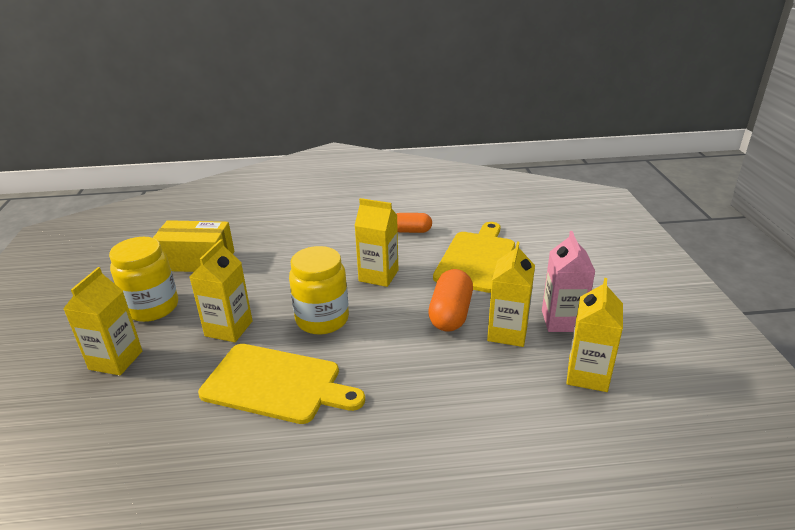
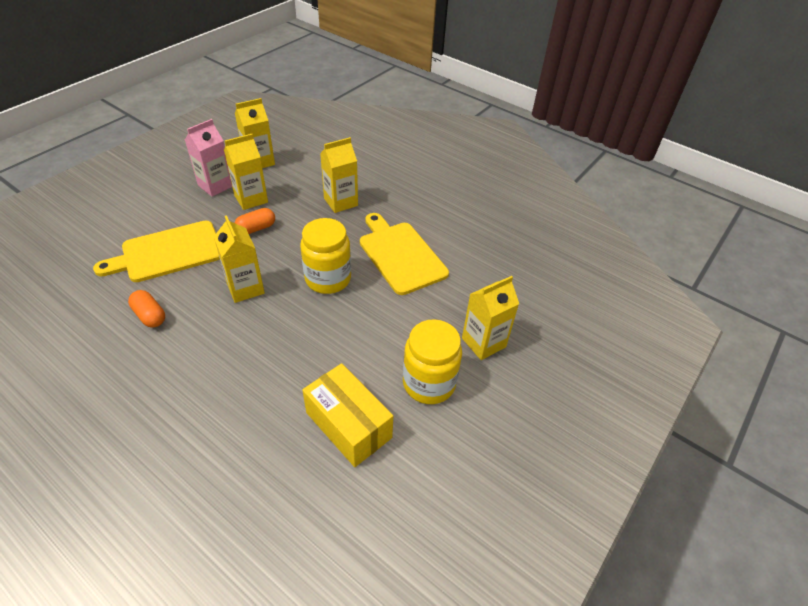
camera: 140 degrees left, 15 degrees up
yellow carton [190,239,253,342] -> yellow carton moved to [320,137,358,213]
orange capsule [428,269,473,331] -> orange capsule [235,208,275,234], size x0.65

